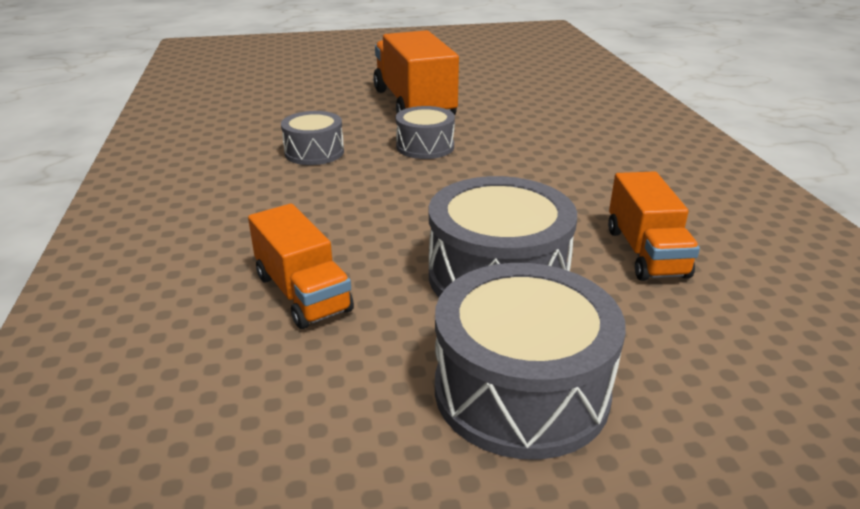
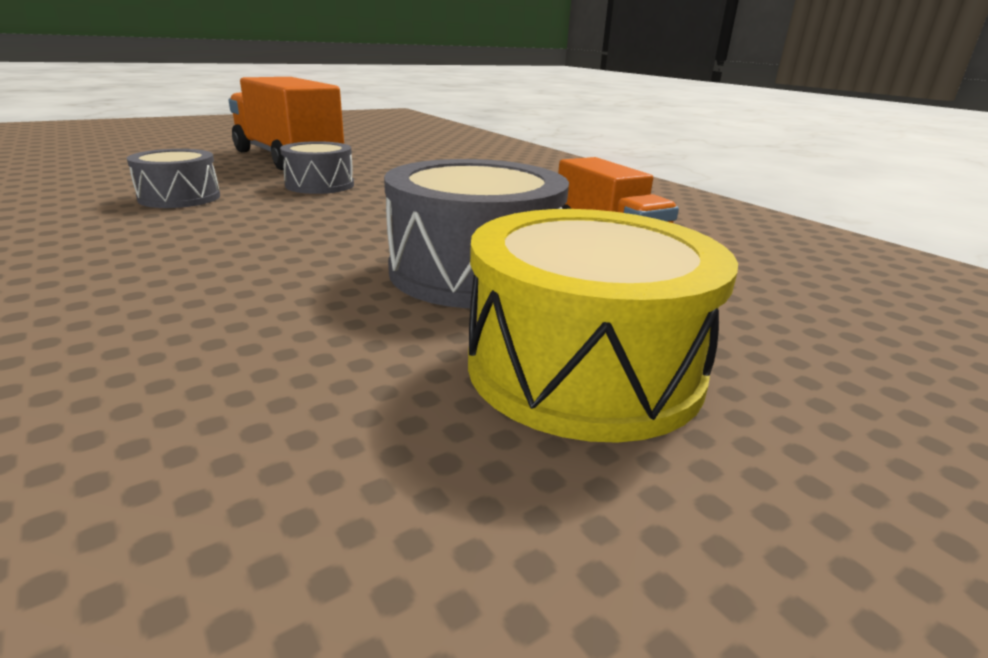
camera: 25 degrees left, 5 degrees down
orange truck [248,204,354,329] -> none
grey drum [435,263,626,460] -> yellow drum [468,209,738,443]

